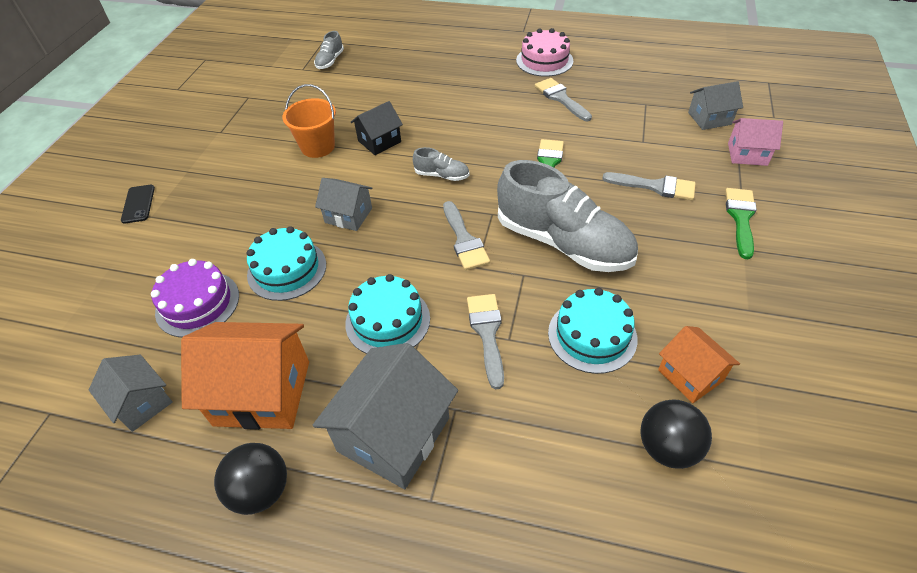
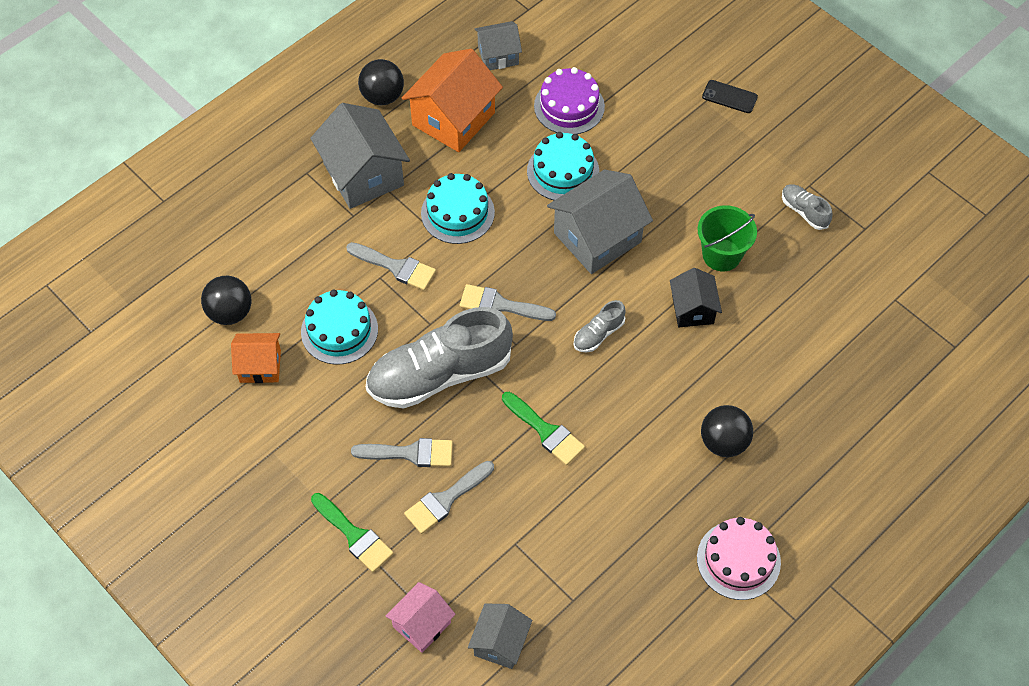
camera: 120 degrees right, 10 degrees up
orange bucket [282,84,336,158] -> green bucket [698,205,757,271]
grey shoe [314,31,344,69] -> grey shoe moved to [782,184,832,230]
grey house [315,178,373,231] -> grey house [547,170,653,274], size x1.74
grey brush [535,78,592,121] -> grey brush moved to [351,438,453,467]
none -> black ball [701,405,753,457]

